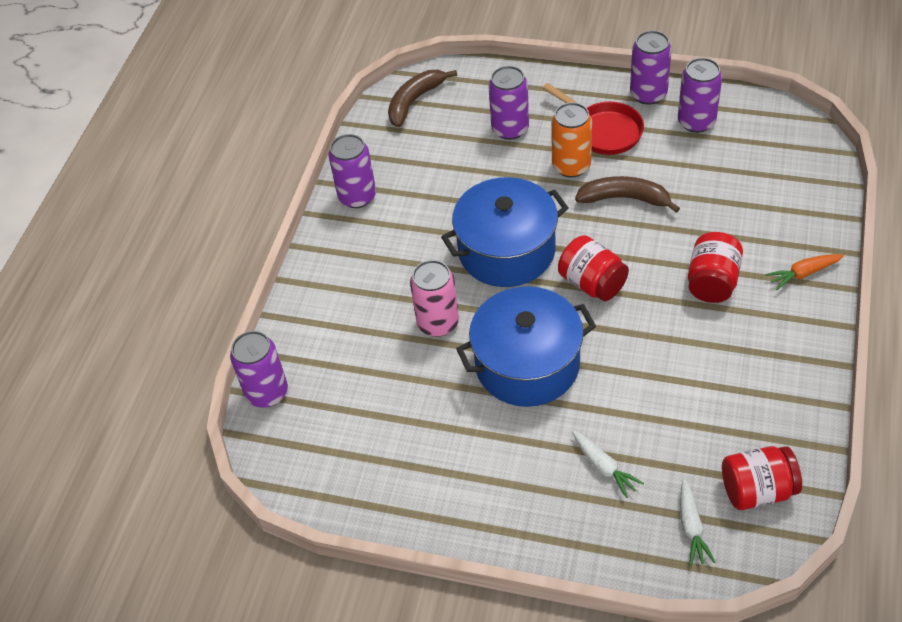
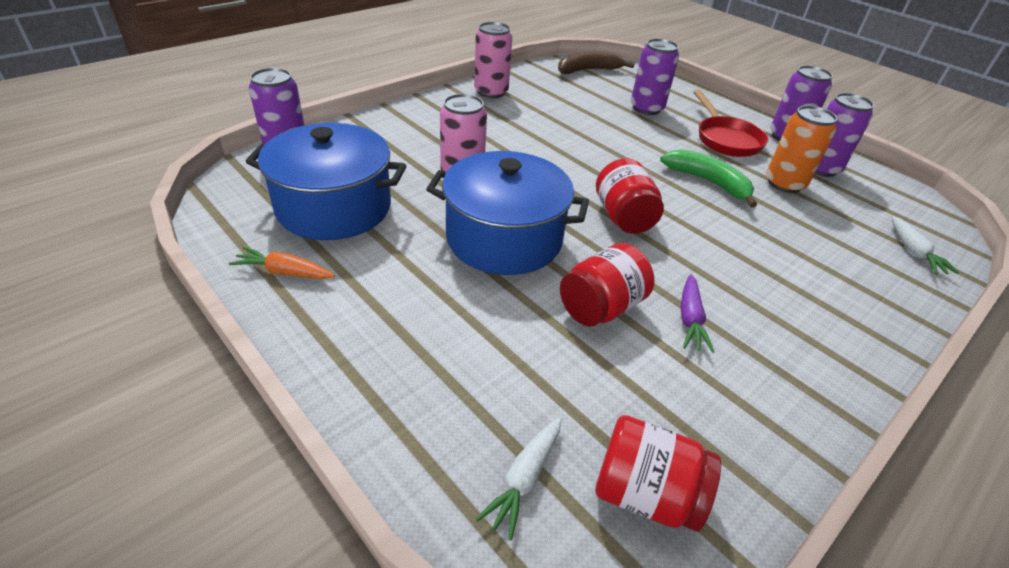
camera: 25 degrees right, 10 degrees down
purple can [328,134,376,208] -> pink can [474,22,512,98]
blue pot [441,177,568,287] -> blue pot moved to [245,123,406,240]
orange can [551,102,592,177] -> orange can moved to [766,105,837,193]
white carrot [572,431,644,498] -> white carrot moved to [892,216,959,275]
brown banana [575,176,680,213] -> green banana [660,149,757,208]
red jar [688,232,743,303] -> red jar moved to [560,243,655,327]
orange carrot [766,254,844,290] -> orange carrot moved to [229,247,335,279]
none -> purple carrot [681,274,714,353]

